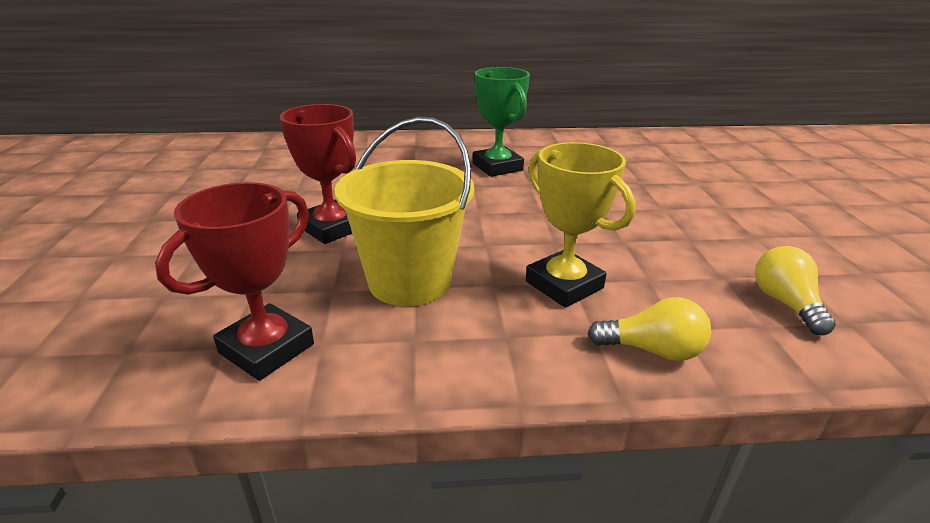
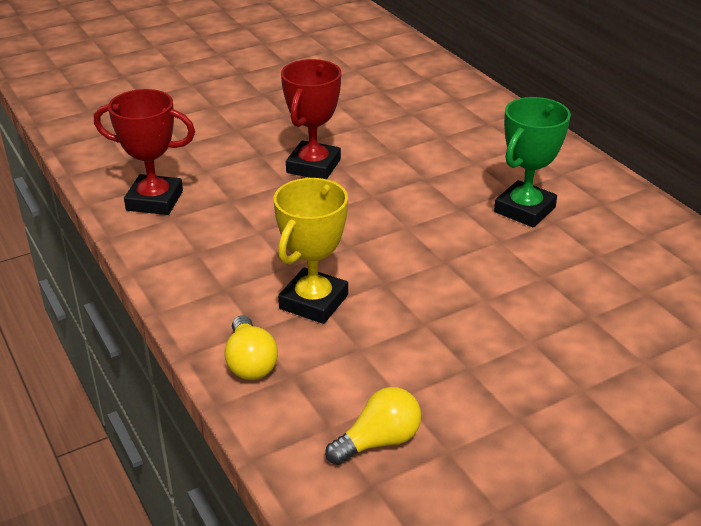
camera: 65 degrees right, 5 degrees up
yellow bucket [334,117,474,306] -> none

